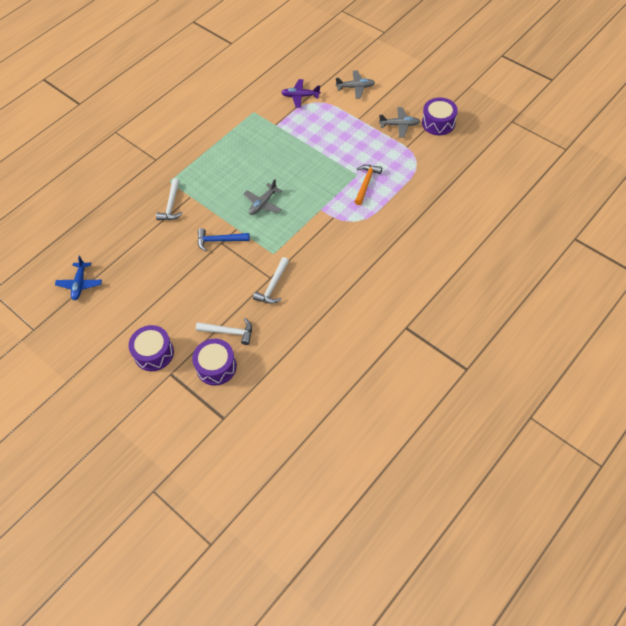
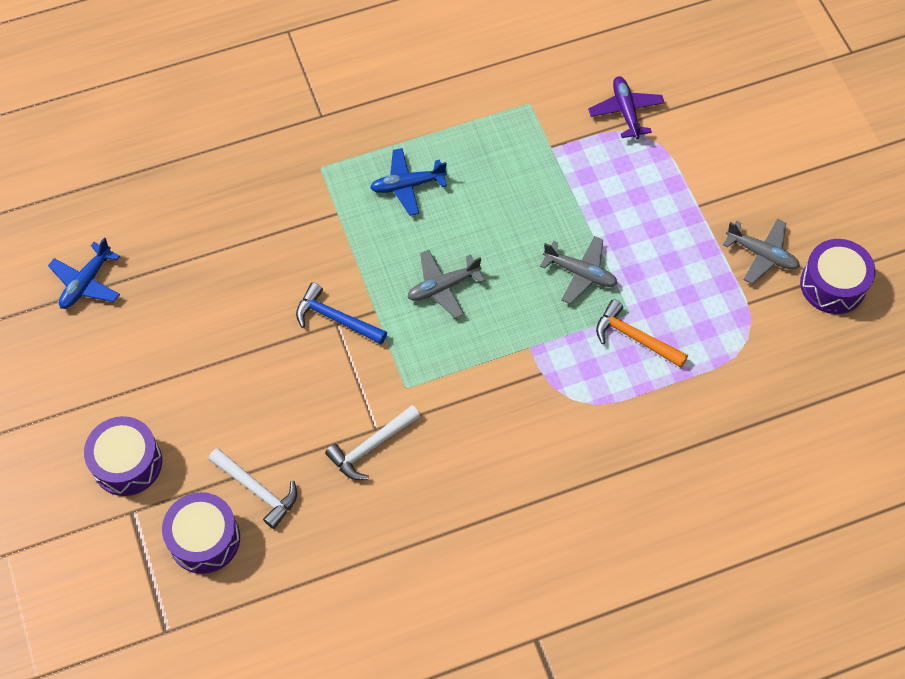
camera: 25 degrees right, 5 degrees up
white hammer [156,178,183,220] -> none
purple plane [281,79,321,108] -> purple plane turned 45 degrees clockwise [588,76,665,139]
grey plane [336,70,375,99] -> grey plane moved to [540,236,617,304]
orange hammer [355,165,382,205] -> orange hammer turned 105 degrees counterclockwise [596,299,688,368]
none -> blue plane [370,148,447,216]

